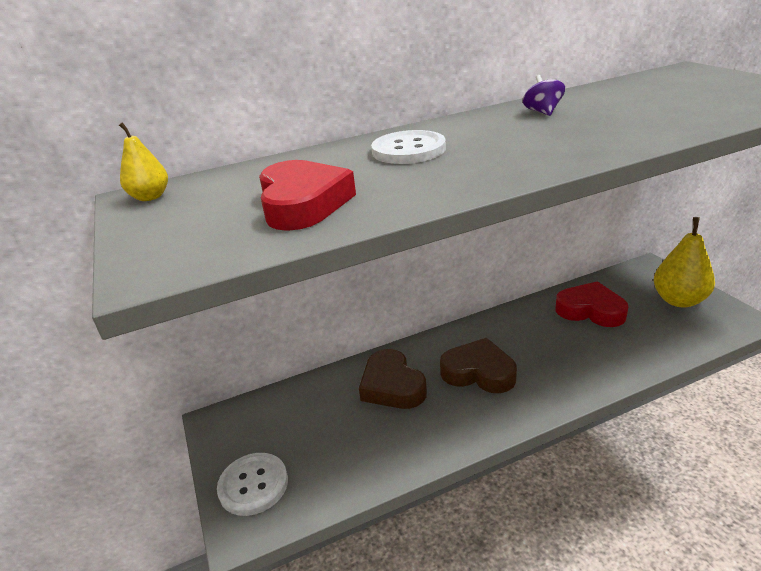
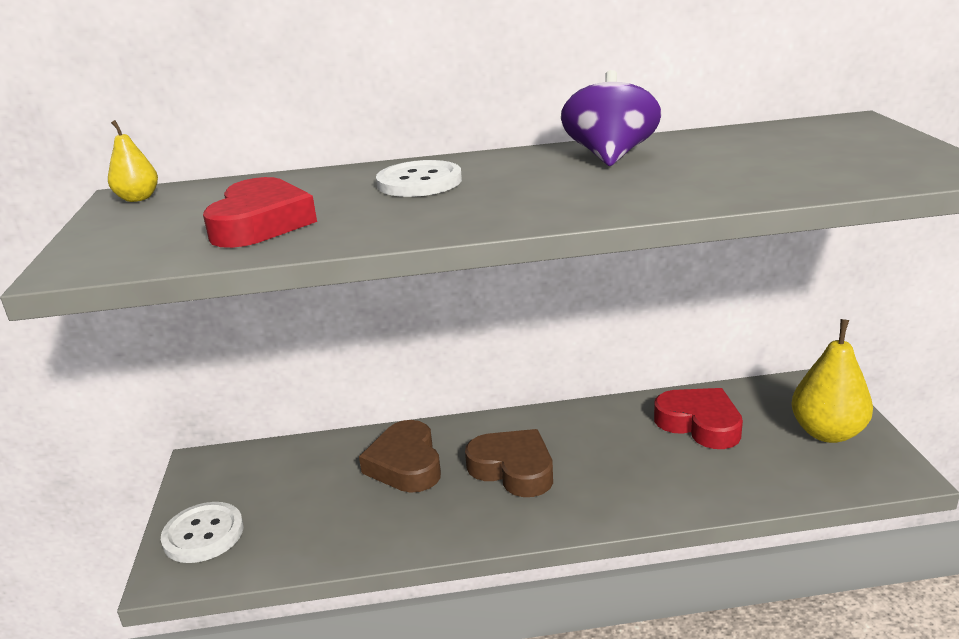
camera: 15 degrees right, 5 degrees down
purple spinning top [523,75,565,116] -> purple spinning top [561,70,662,166], size x1.90

